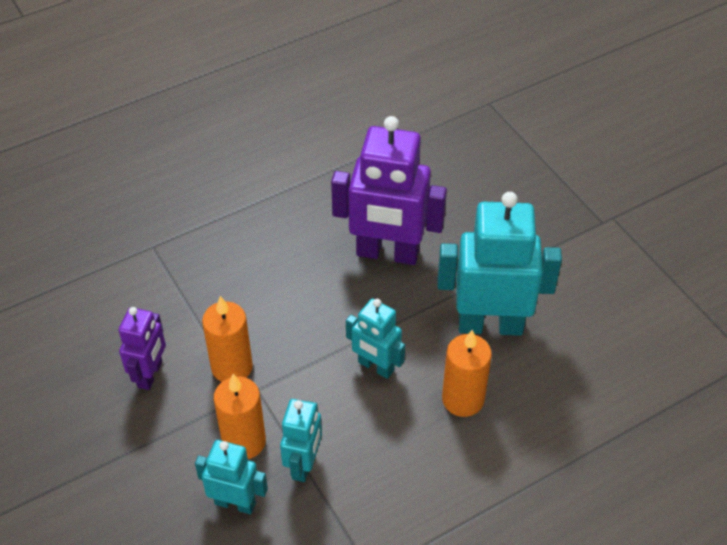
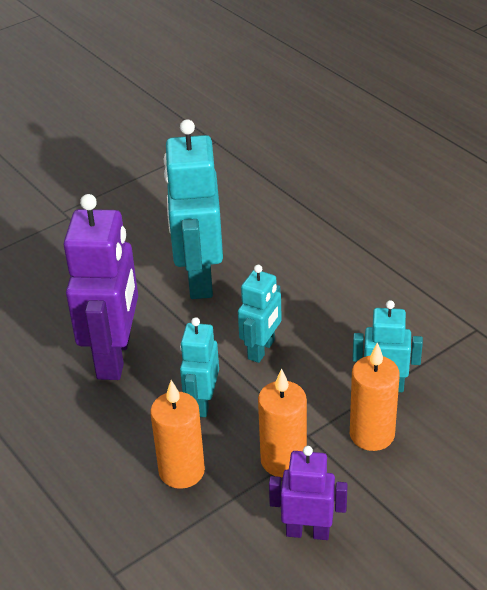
camera: 95 degrees left, 10 degrees down
turquoise robot [195,440,268,514] -> turquoise robot moved to [180,317,219,417]
orange candle [442,330,492,417] -> orange candle moved to [150,380,205,489]

